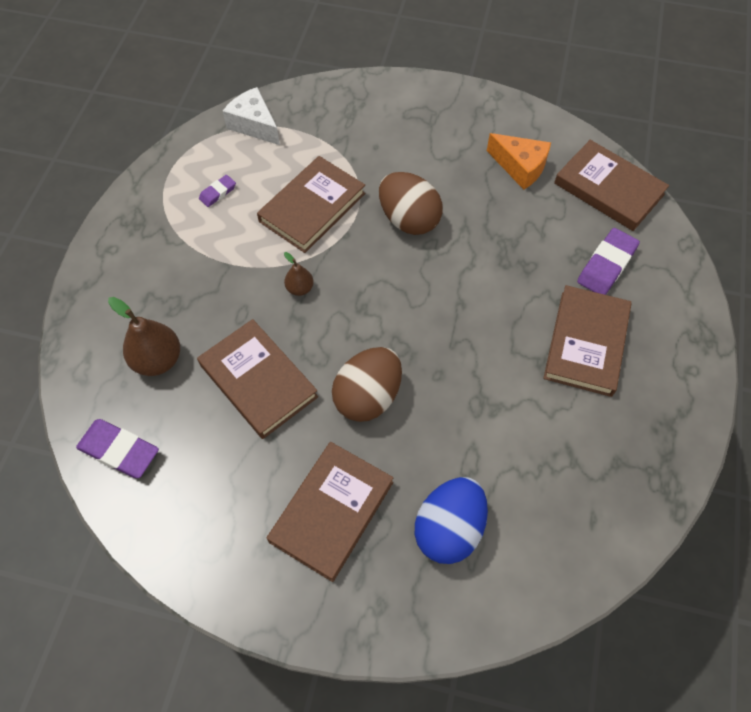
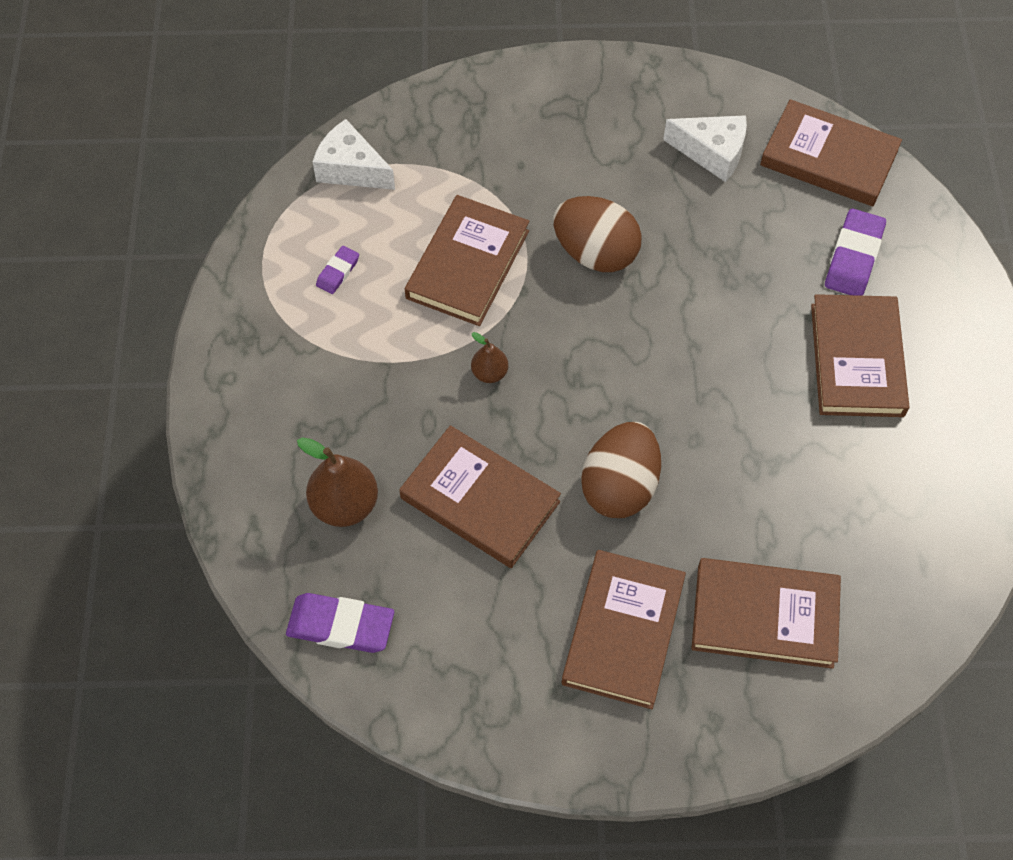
camera: 15 degrees left, 0 degrees up
blue egg [415,477,488,564] -> brown book [691,558,841,669]
orange cheese [487,133,551,190] -> white cheese [663,115,747,182]

